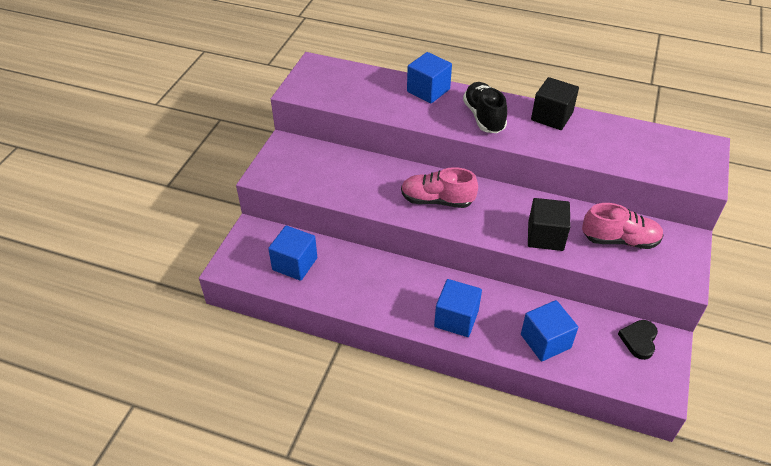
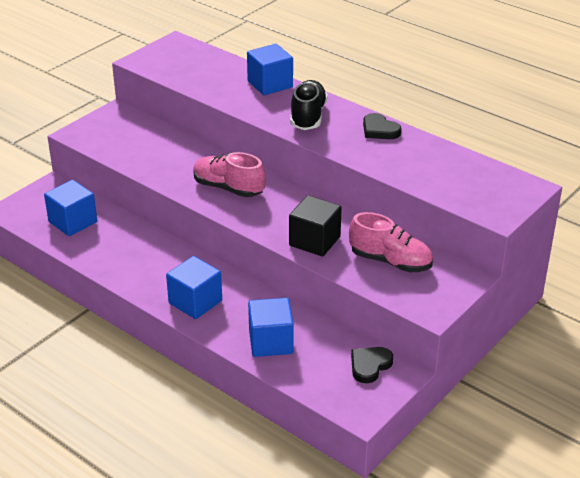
camera: 20 degrees right, 10 degrees down
black cube [531,77,579,130] -> black heart [363,113,401,139]

